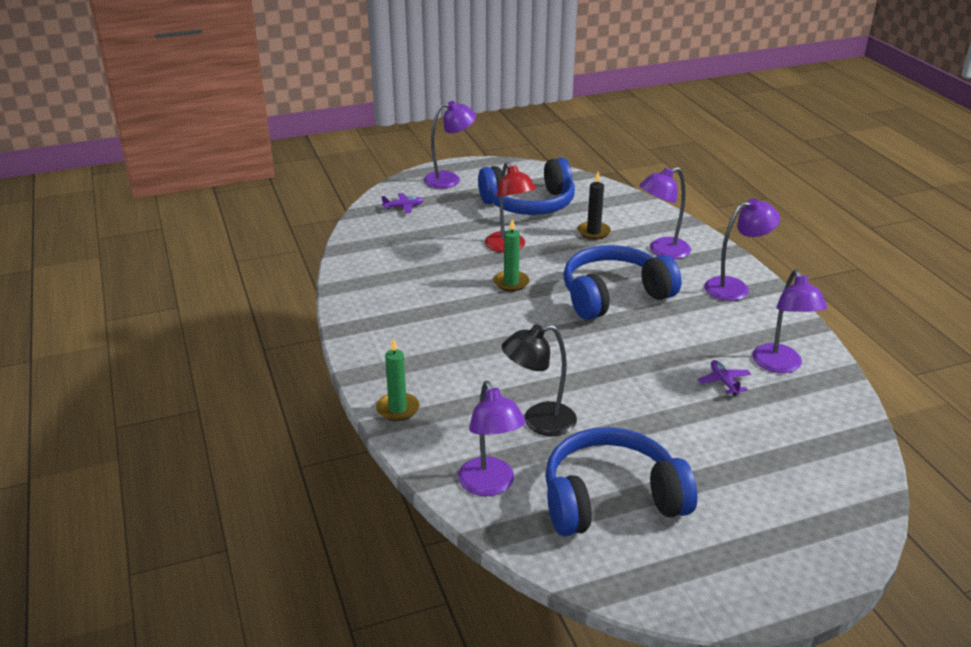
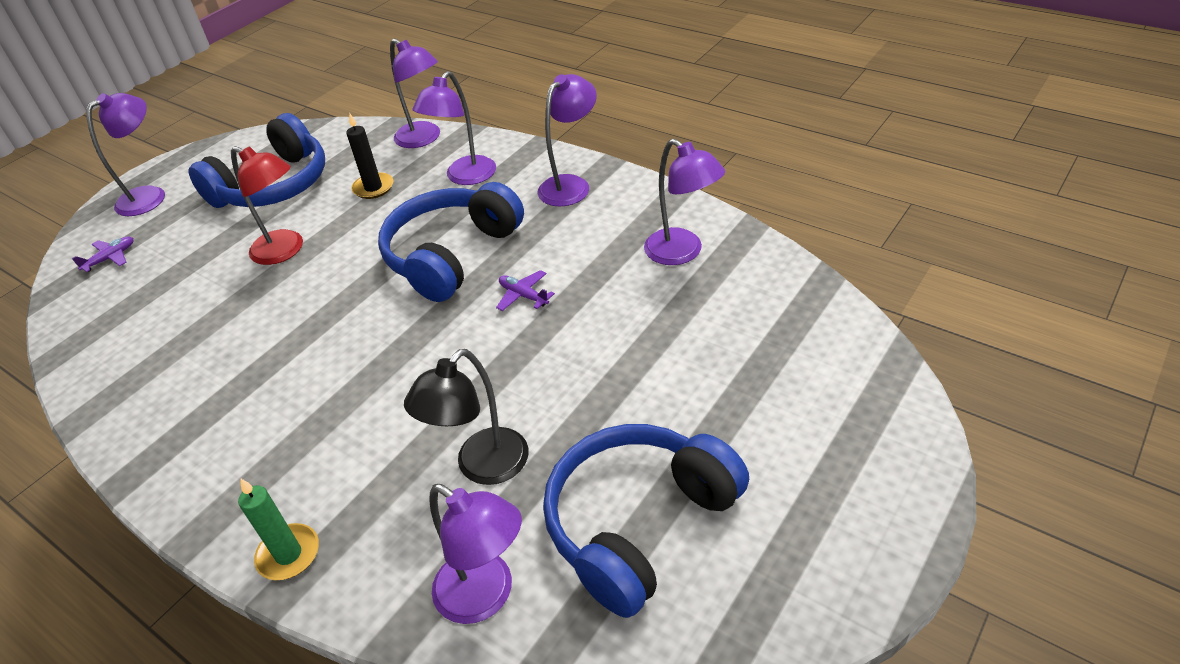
camera: 30 degrees left, 10 degrees up
green candle [493,218,529,292] -> none
purple plane [698,360,751,396] -> purple plane moved to [496,270,555,311]
none -> purple lamp [390,38,440,148]

